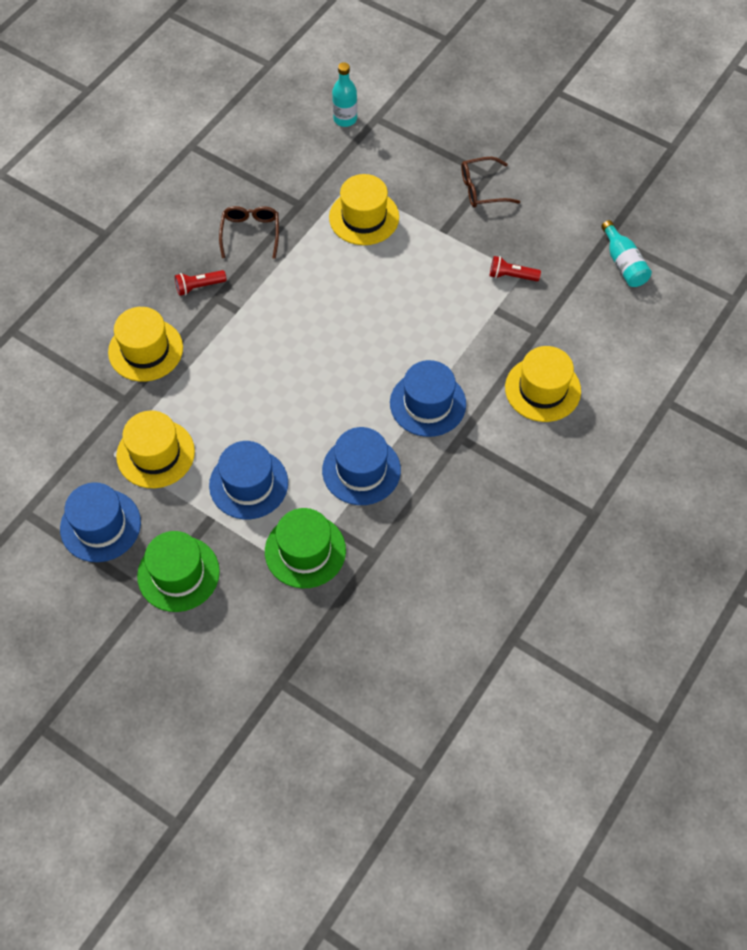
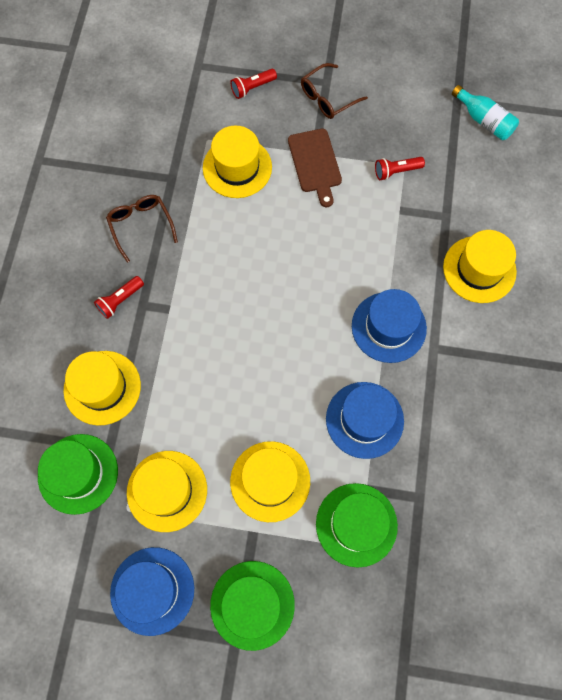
camera: 25 degrees left, 10 degrees up
blue hat [209,441,288,519] -> yellow hat [230,441,310,522]
turquoise bottle [332,62,357,127] -> none
none -> green hat [38,434,118,515]
none -> red flashlight [230,69,277,99]
none -> brown cutting board [288,129,342,207]

